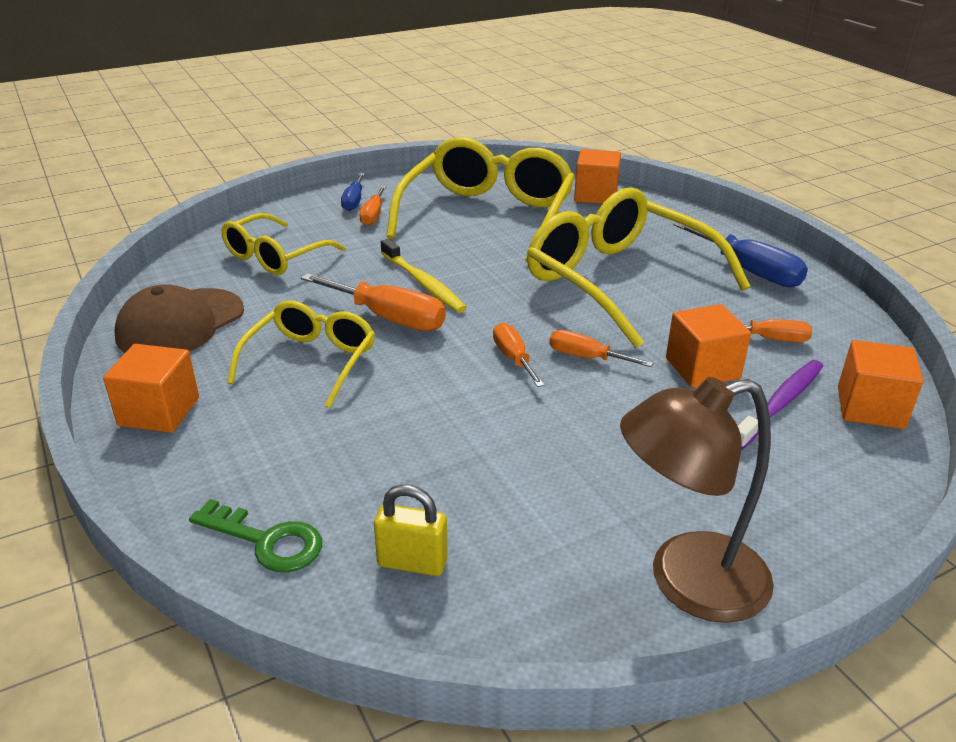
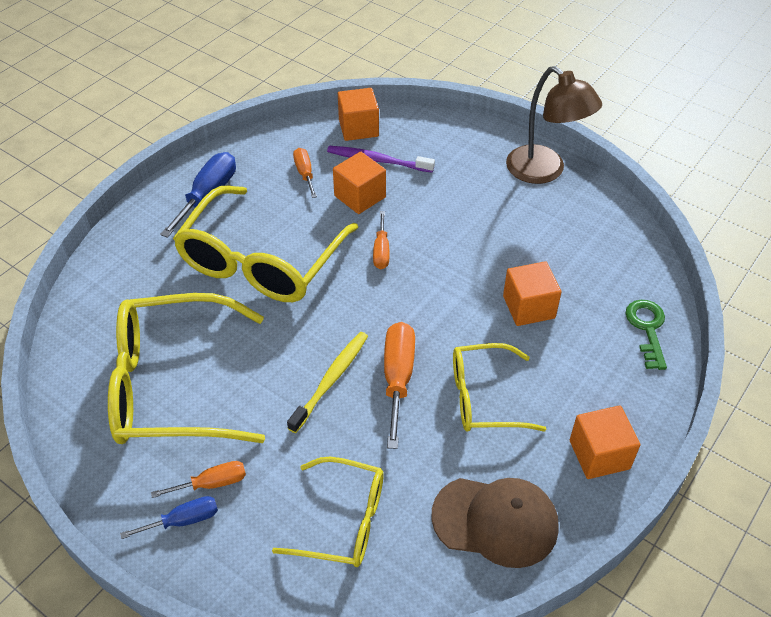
camera: 115 degrees left, 15 degrees up
yellow padlock [374,485,448,576] -> none
orange screwdriver [493,323,544,387] -> none
orange cube [574,149,621,204] -> orange cube moved to [503,261,562,326]

